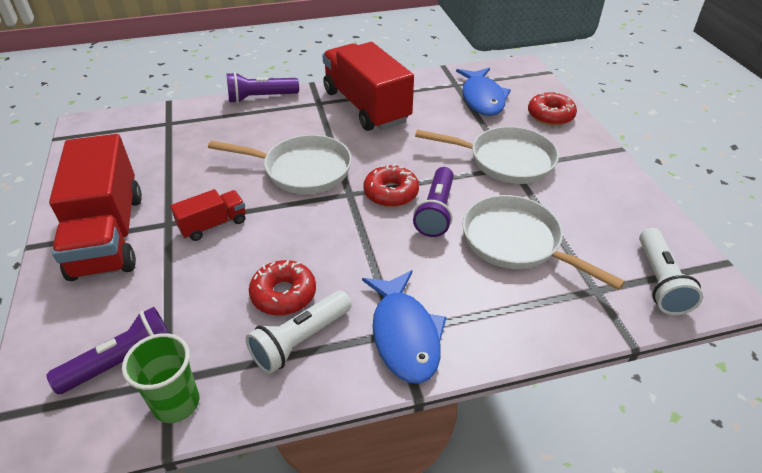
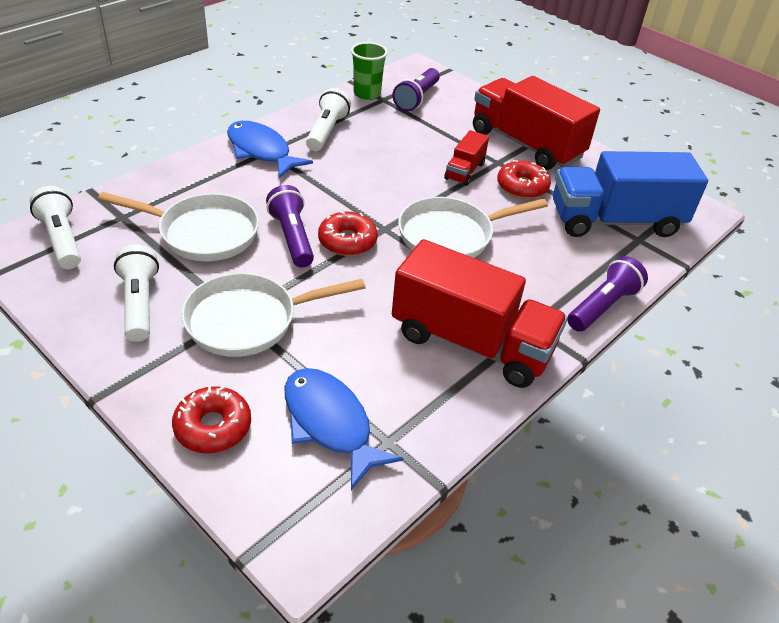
camera: 145 degrees right, 0 degrees up
red donut [249,260,316,316] -> red donut moved to [497,160,551,199]
none -> white flashlight [114,245,159,342]
none -> blue truck [553,151,708,237]

